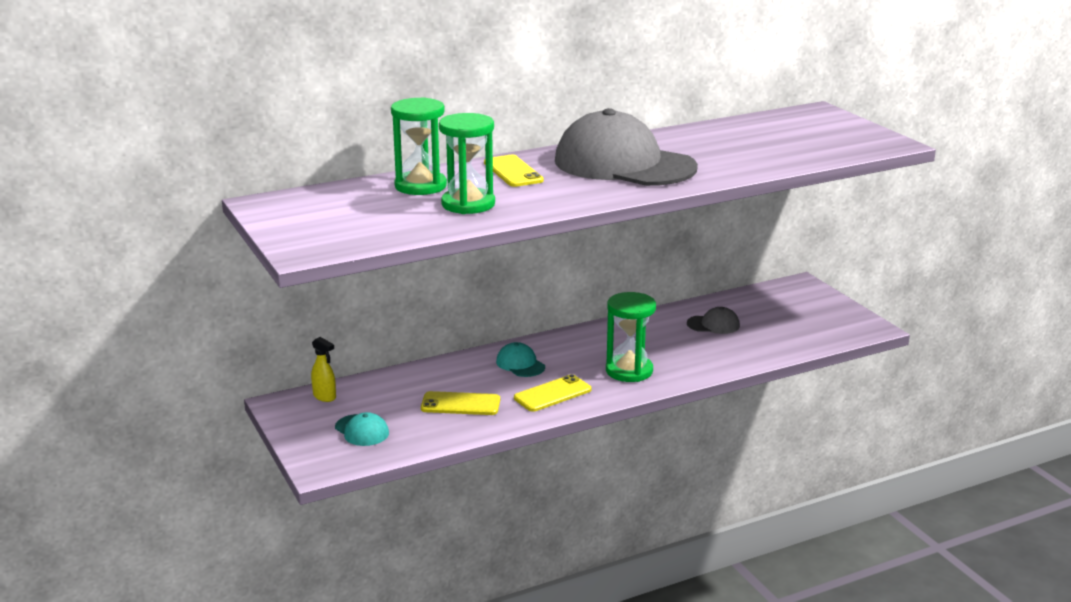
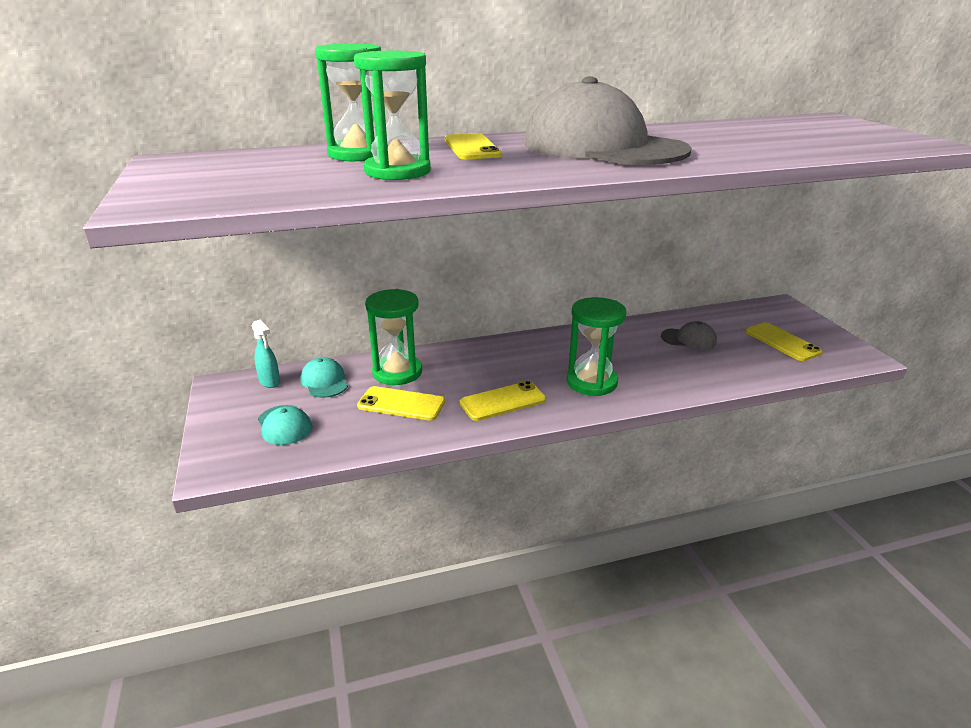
camera: 10 degrees right, 5 degrees up
yellow spray bottle [311,337,336,402] -> turquoise spray bottle [252,320,280,388]
turquoise cap [496,342,545,377] -> turquoise cap moved to [301,357,348,398]
none -> green hourglass [365,289,422,385]
none -> yellow phone [746,322,823,361]

